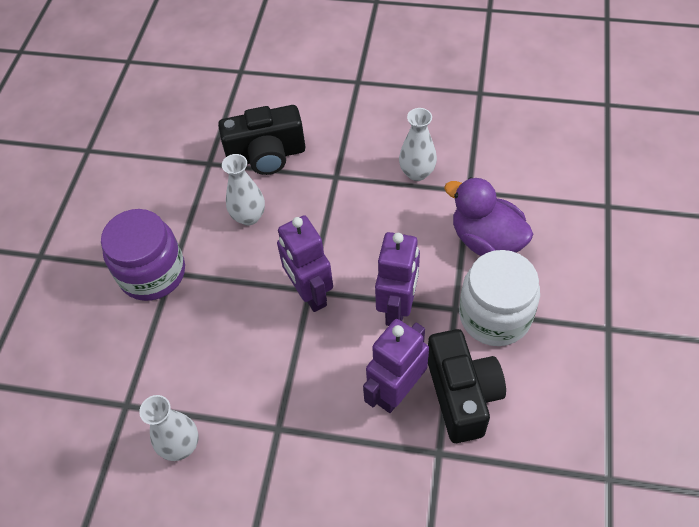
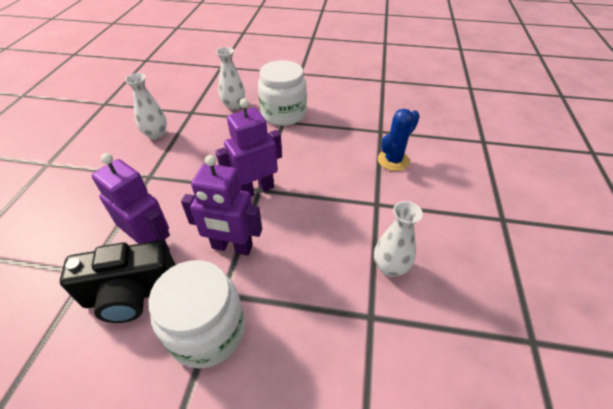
camera: 85 degrees right, 10 degrees down
purple jar [101,209,185,301] -> white jar [258,60,307,126]
black camera [218,105,305,175] -> blue cactus [378,109,420,171]
white vase [222,154,265,225] -> white vase moved to [216,47,245,110]
purple duck [444,177,533,256] -> none

